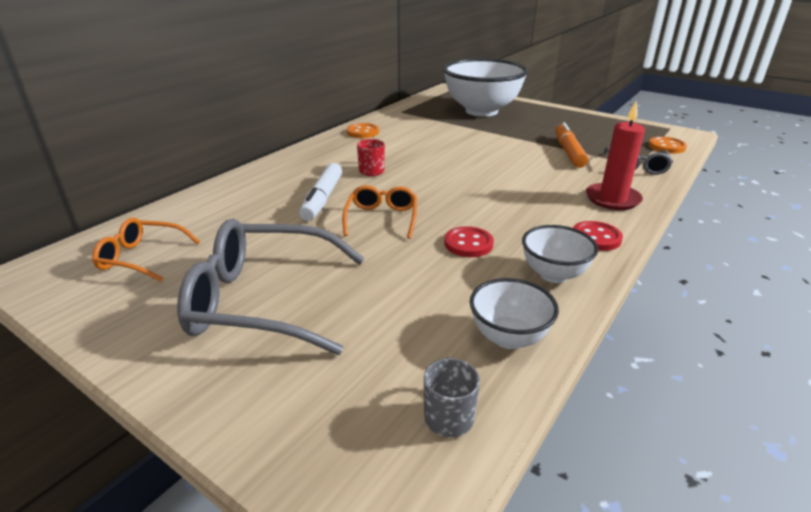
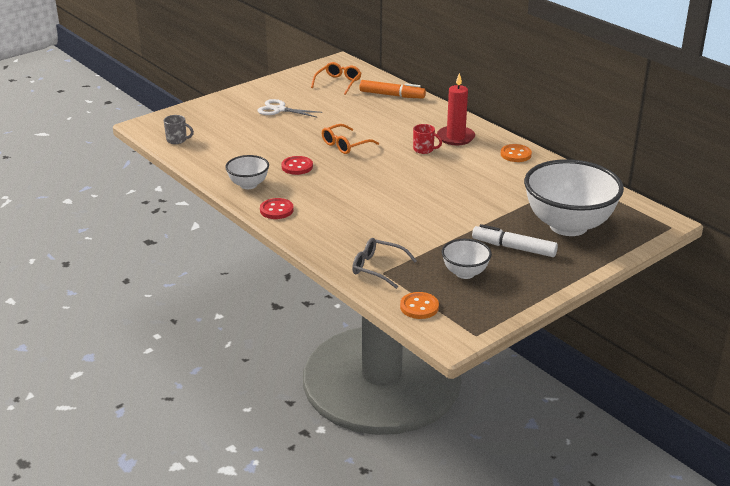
camera: 105 degrees right, 0 degrees up
grey glasses [177,219,365,355] -> white scissors [258,99,322,117]
white marker [299,163,342,221] -> white marker moved to [472,224,558,257]
orange glasses [342,185,417,239] -> orange glasses turned 120 degrees clockwise [322,124,379,154]
white bowl [470,278,559,349] -> white bowl moved to [442,239,492,279]
orange marker [555,122,588,168] -> orange marker moved to [359,80,426,99]
red candle [586,100,645,210] -> red candle moved to [437,73,475,145]

